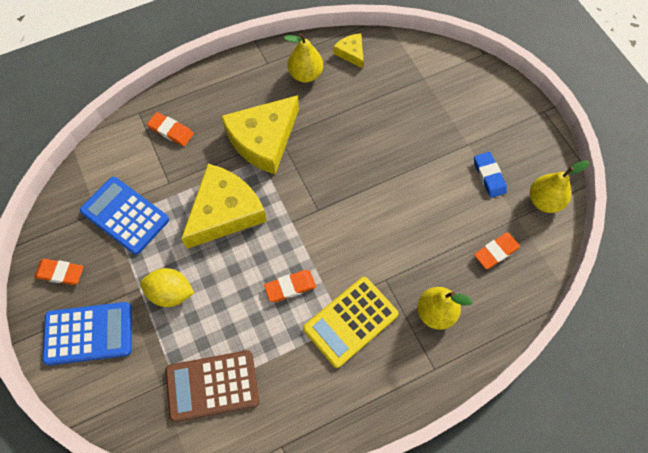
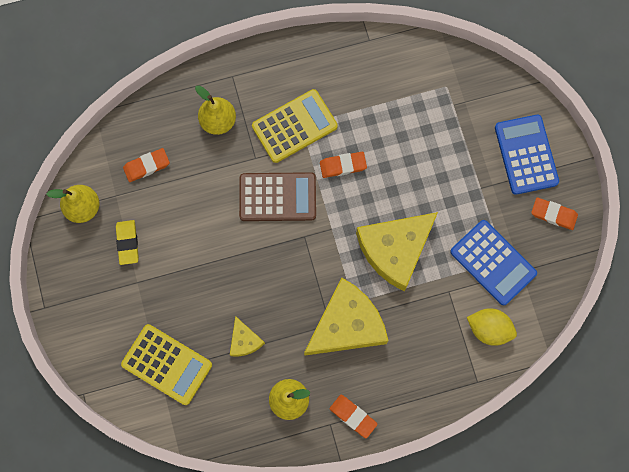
camera: 170 degrees left, 10 degrees up
blue calculator [42,302,132,365] -> blue calculator turned 75 degrees clockwise [495,115,559,195]
yellow lemon [140,268,194,307] -> yellow lemon moved to [467,308,517,346]
orange eraser [147,112,194,146] -> orange eraser moved to [329,395,378,438]
brown calculator [165,350,259,422] -> brown calculator moved to [239,172,316,221]
yellow cheese [333,33,364,68] -> yellow cheese moved to [230,316,265,356]
blue eraser [474,152,507,198] -> yellow eraser [116,220,139,265]
none -> yellow calculator [121,324,212,405]

